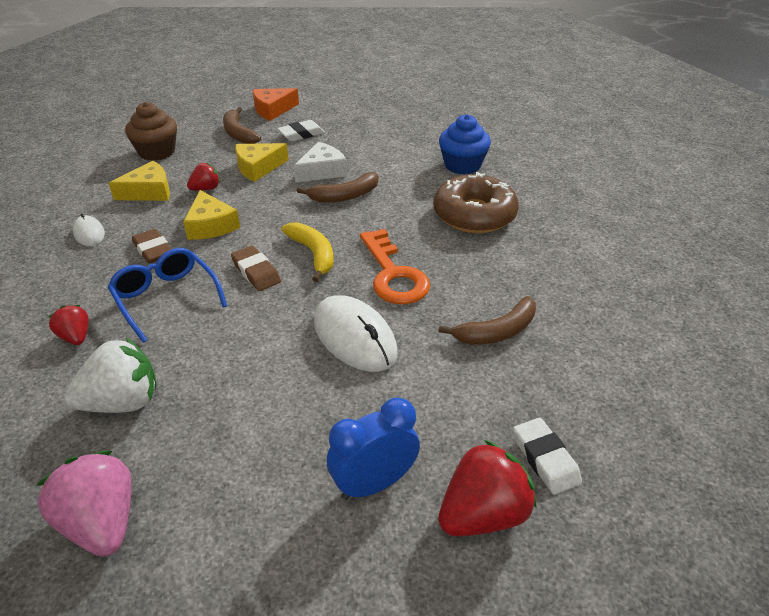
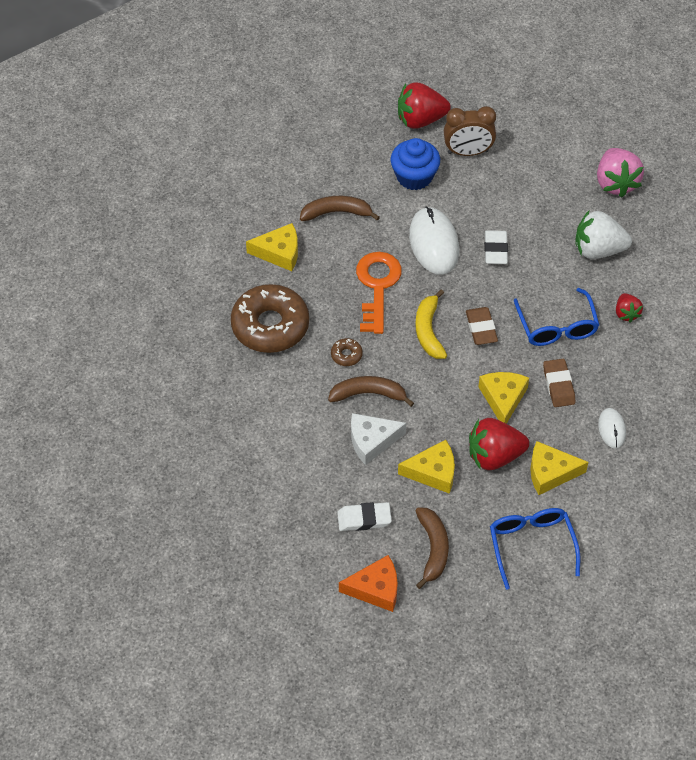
camera: 155 degrees left, 15 degrees up
brown cupcake [125,102,177,161] -> blue glasses [490,508,580,590]
red strawberry [187,163,220,191] -> red strawberry [469,418,529,470], size x1.81
blue clock [327,397,420,500] -> brown clock [444,106,496,156]
blue cupcake [439,114,491,175] -> blue cupcake moved to [391,138,440,190]
white eraser [513,418,582,495] -> white eraser moved to [484,230,508,264]
none -> yellow cheese [246,223,298,271]
none -> brown donut [331,338,363,366]

